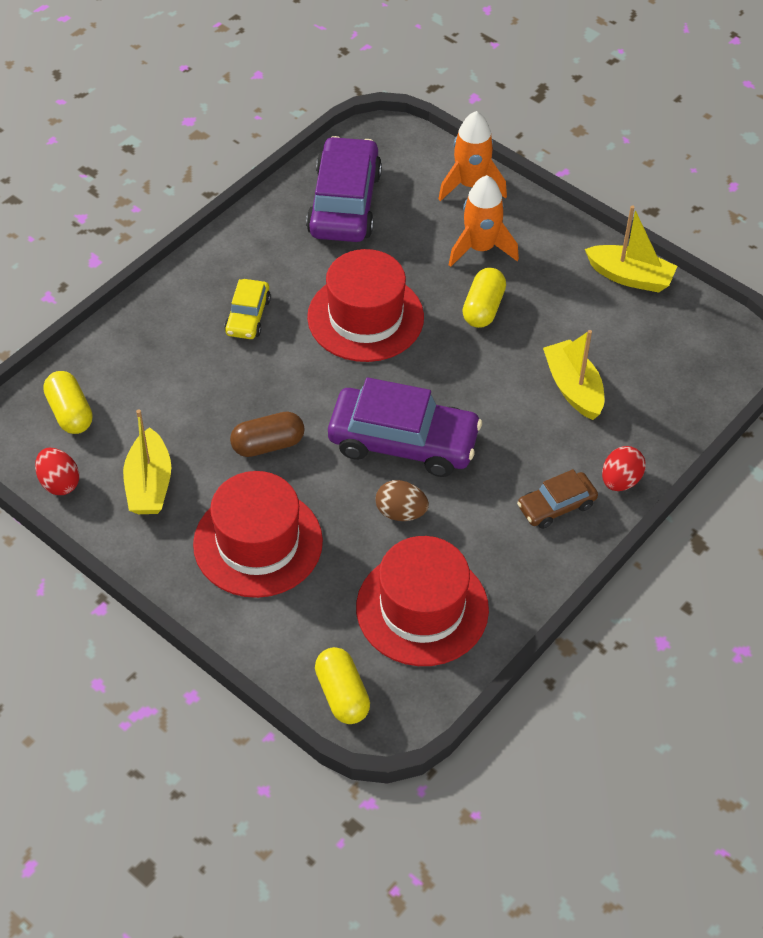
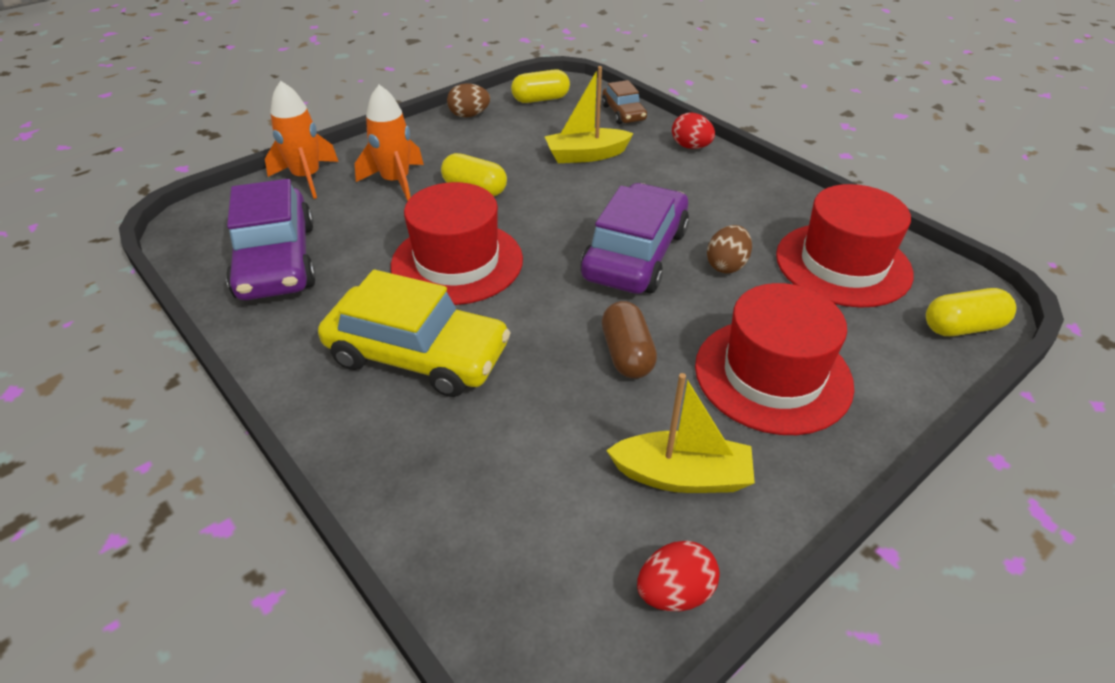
camera: 80 degrees left, 10 degrees down
yellow capsule [43,371,93,434] -> yellow capsule moved to [511,69,570,103]
yellow car [224,279,271,339] -> yellow car [318,270,511,397], size x1.92
purple car [306,136,382,242] -> purple car turned 120 degrees counterclockwise [226,179,316,300]
brown car [517,469,598,529] -> brown car moved to [602,80,647,124]
yellow boat [585,205,677,293] -> brown egg [447,83,490,117]

